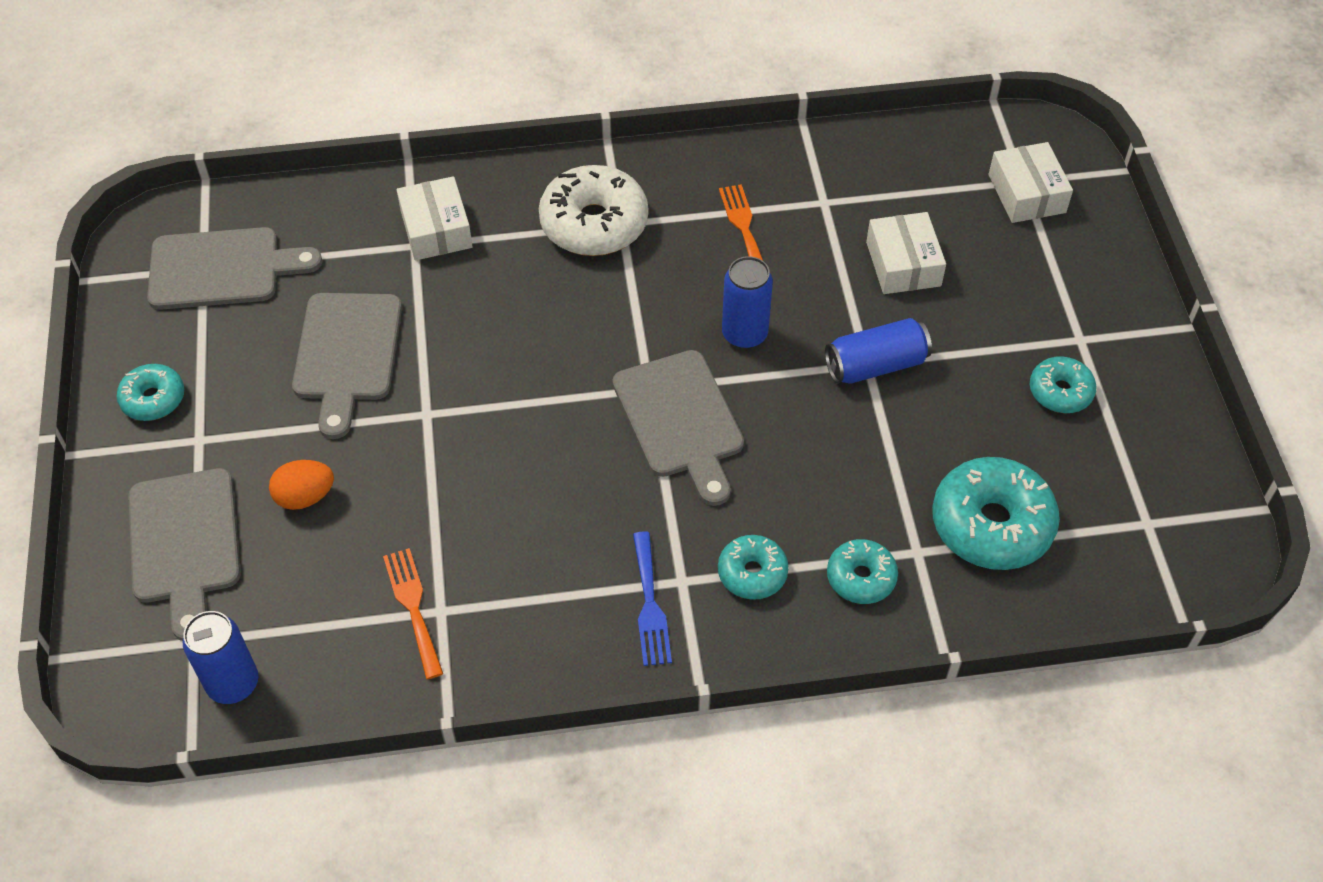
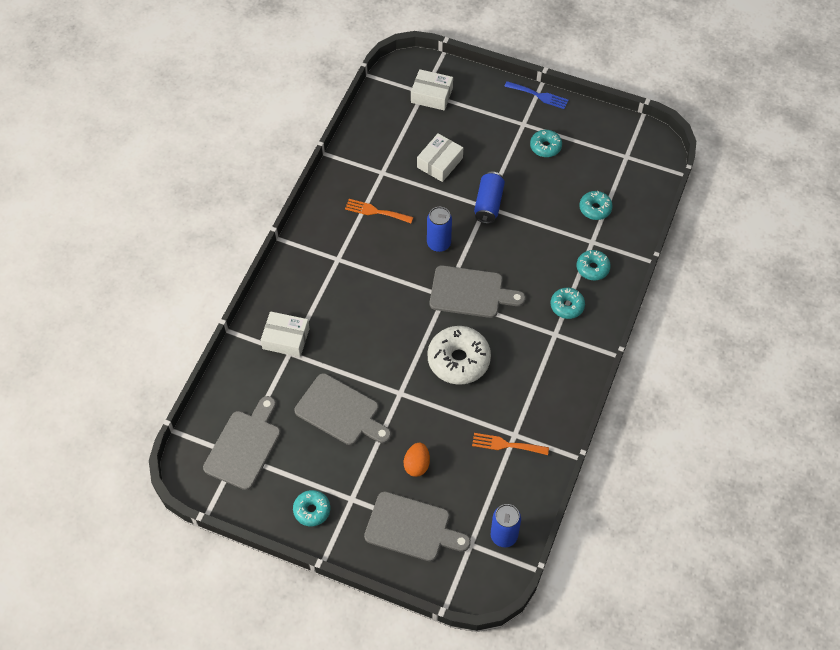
camera: 60 degrees left, 5 degrees up
white donut [539,165,648,256] -> white donut moved to [427,326,491,385]
blue fork [633,531,672,666] -> blue fork moved to [504,81,569,109]
white box [866,212,946,294] -> white box turned 75 degrees counterclockwise [417,133,463,182]
turquoise donut [932,457,1060,570] -> turquoise donut [579,191,613,220], size x0.56

